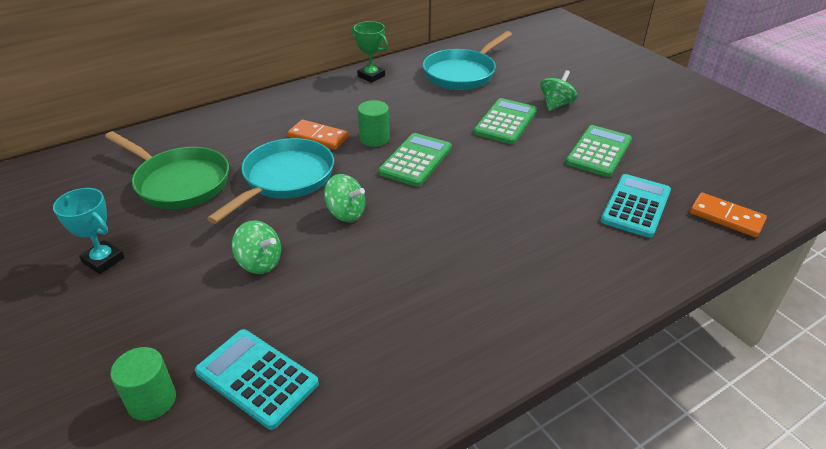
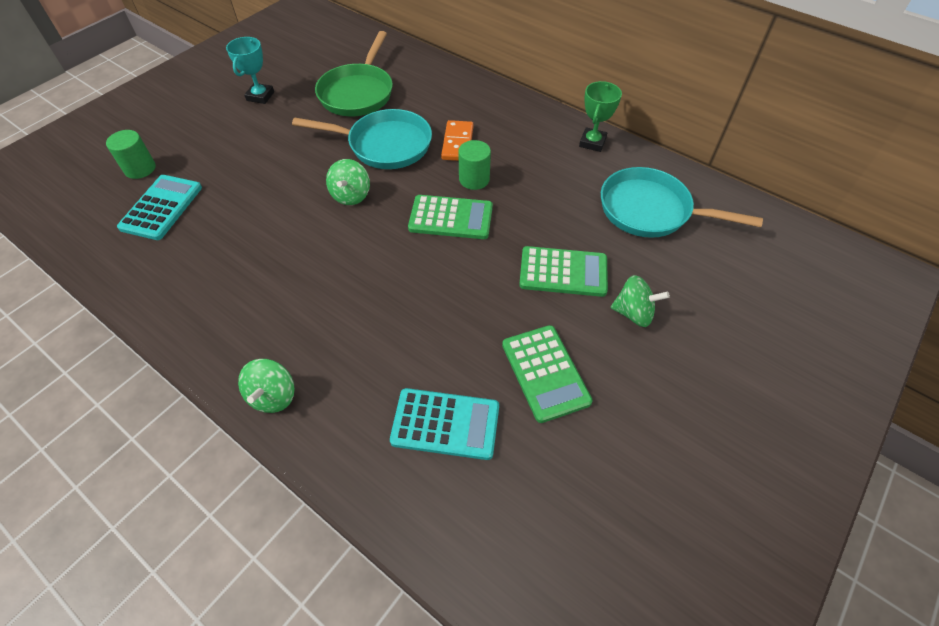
camera: 70 degrees right, 15 degrees up
green spinning top [232,220,281,274] -> green spinning top moved to [238,359,295,413]
green calculator [565,125,632,177] -> green calculator turned 60 degrees clockwise [502,325,593,423]
orange domino [690,193,767,237] -> none

